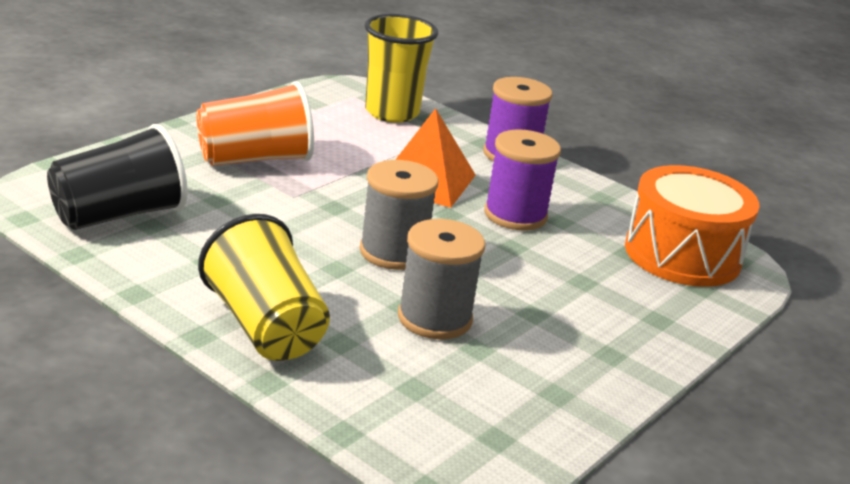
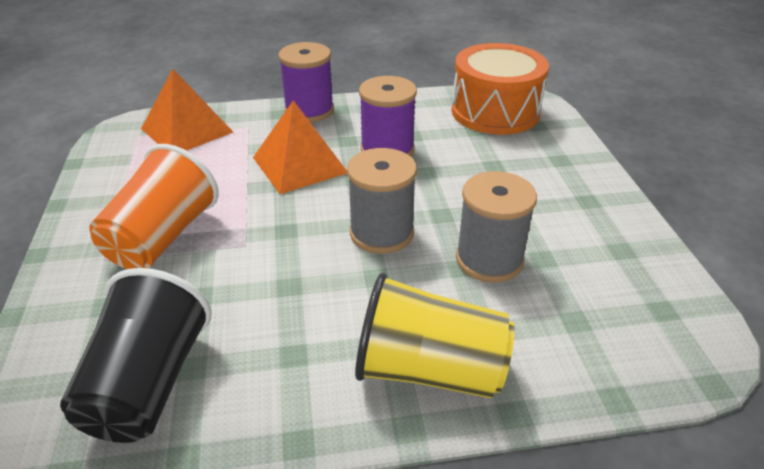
camera: 45 degrees left, 10 degrees up
yellow cup [364,14,438,123] -> orange pyramid [141,69,233,151]

